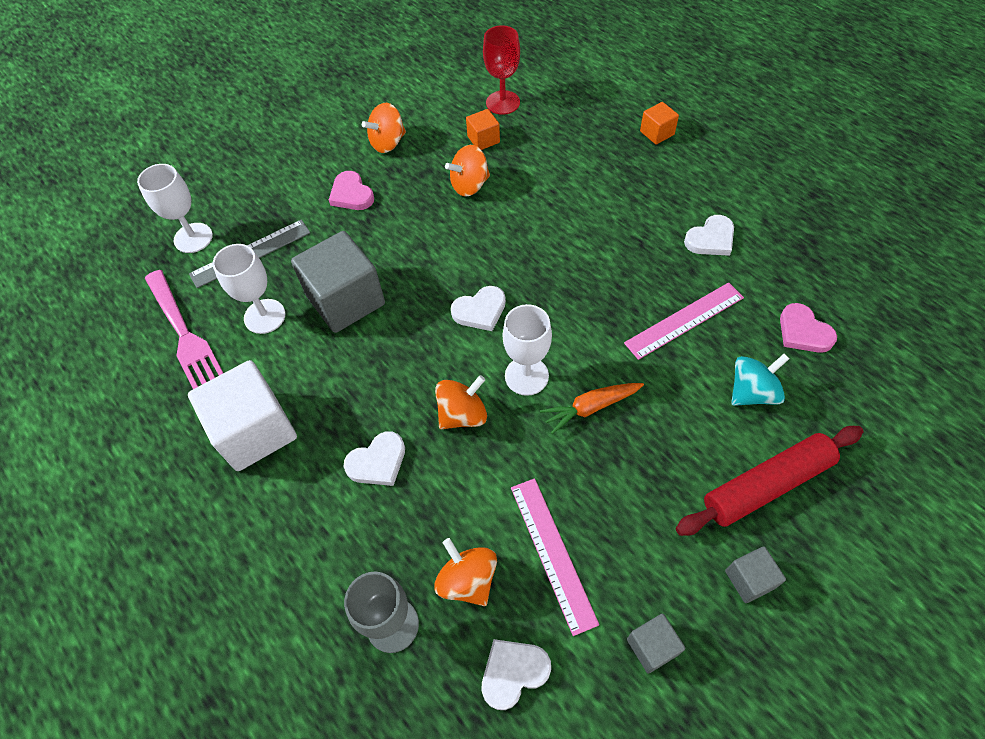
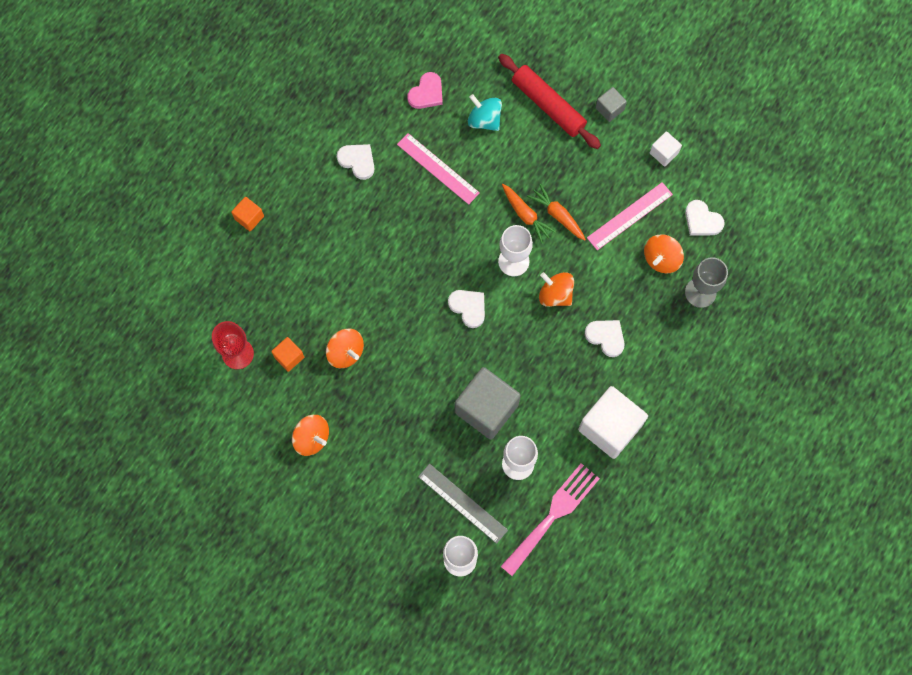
camera: 110 degrees left, 15 degrees up
pink heart [329,171,374,210] -> none
grey cube [627,614,685,674] -> white cube [650,131,682,167]
none -> orange carrot [527,184,586,241]

